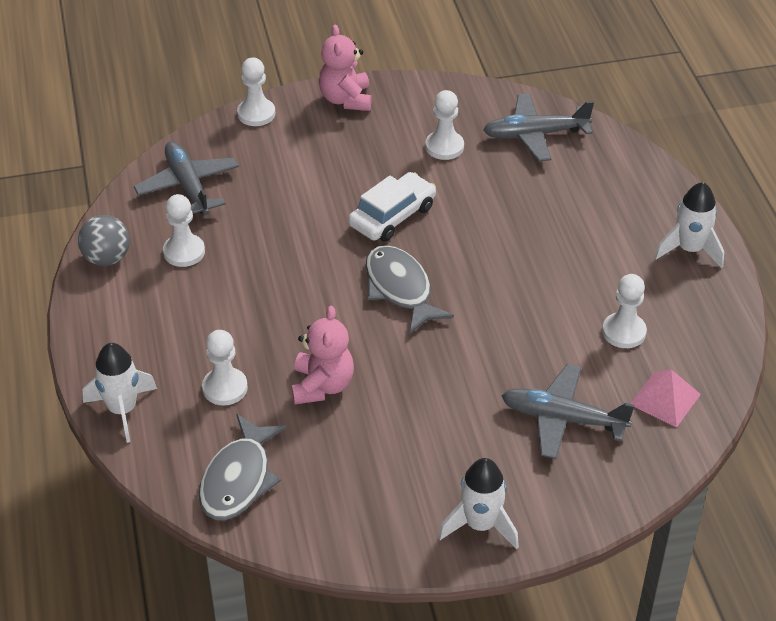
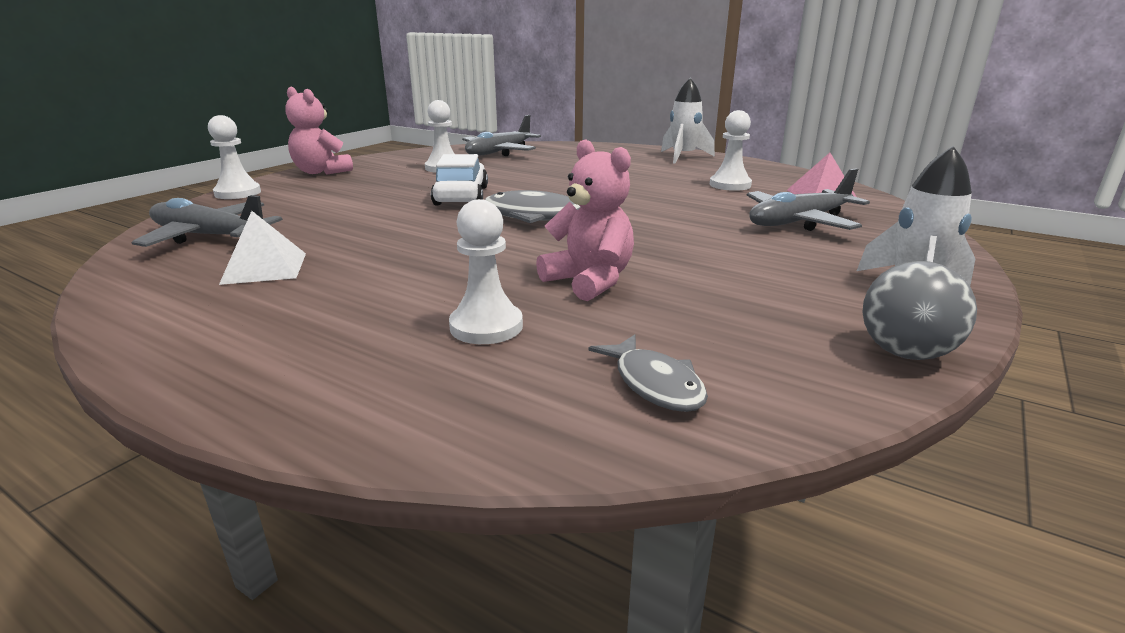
camera: 45 degrees left, 20 degrees down
grey ball [78,215,130,266] -> grey ball moved to [863,261,977,360]
white rocket [83,343,157,443] -> none
white pawn [163,194,205,267] -> white pyramid [219,211,306,285]
grey fish [199,414,287,520] -> grey fish [588,334,708,412], size x0.61

